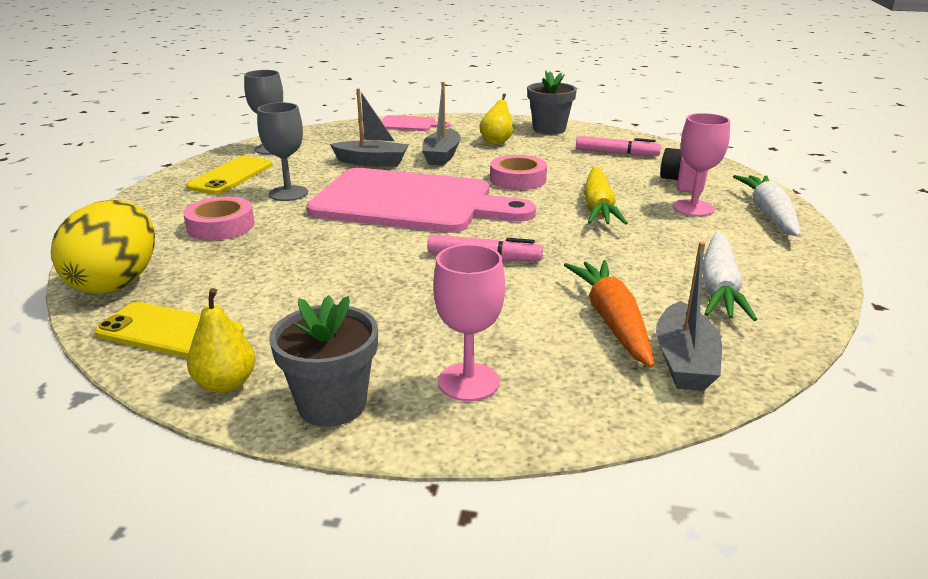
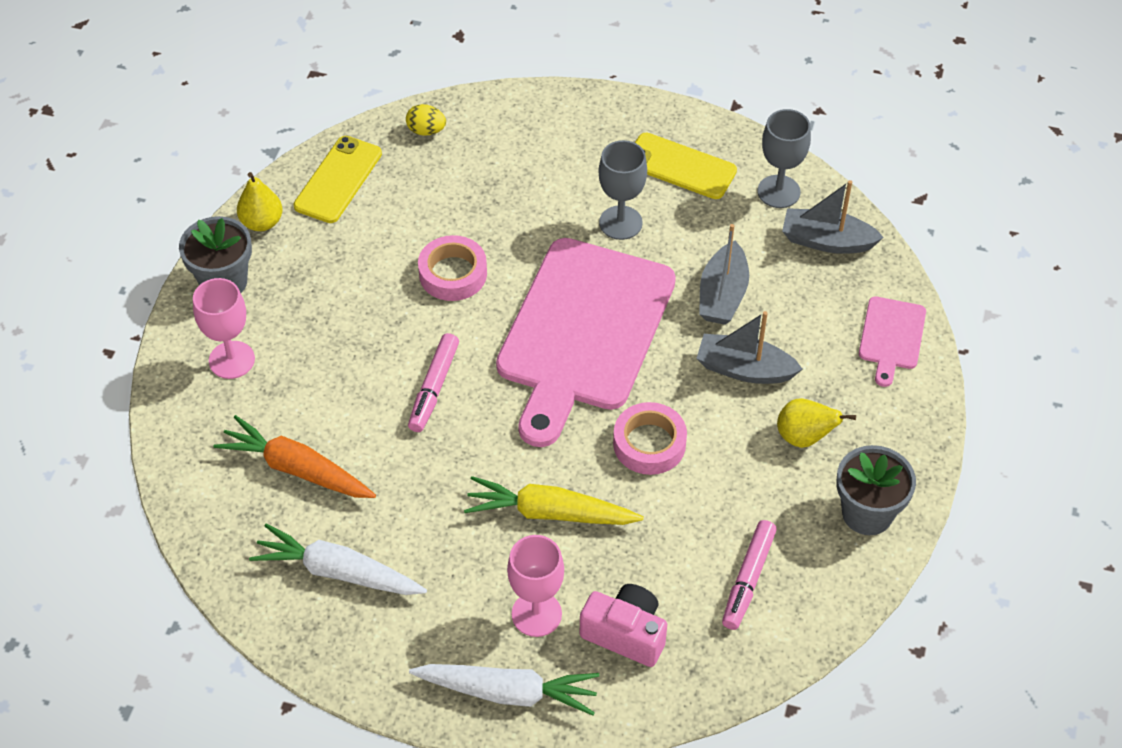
camera: 95 degrees right, 25 degrees up
yellow egg [51,200,155,294] -> yellow egg [406,104,446,136], size x0.44
pink tape [183,197,255,240] -> pink tape moved to [418,235,487,301]
orange carrot [564,260,654,368] -> orange carrot turned 150 degrees counterclockwise [214,415,376,498]
grey boat [656,241,722,391] -> grey boat moved to [782,180,884,254]

